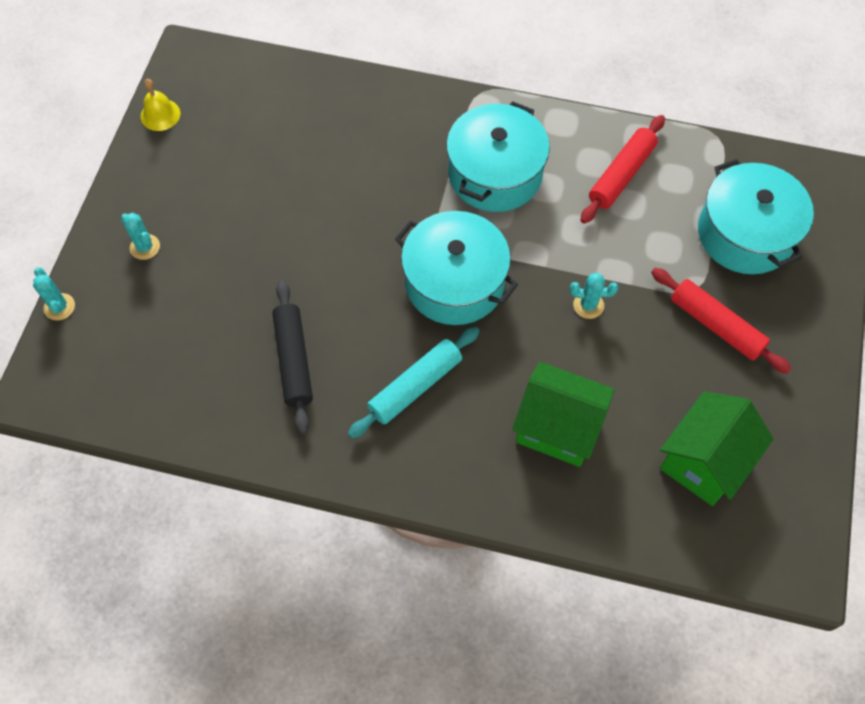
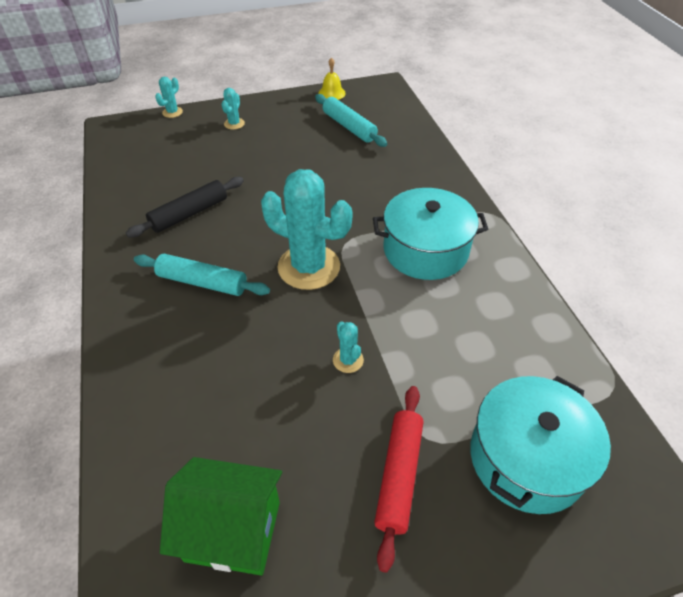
camera: 60 degrees right, 15 degrees down
turquoise pot [395,211,518,325] -> turquoise cactus [261,169,353,290]
green house [512,362,614,467] -> none
red rolling pin [580,115,665,224] -> none
none -> turquoise rolling pin [315,94,387,147]

